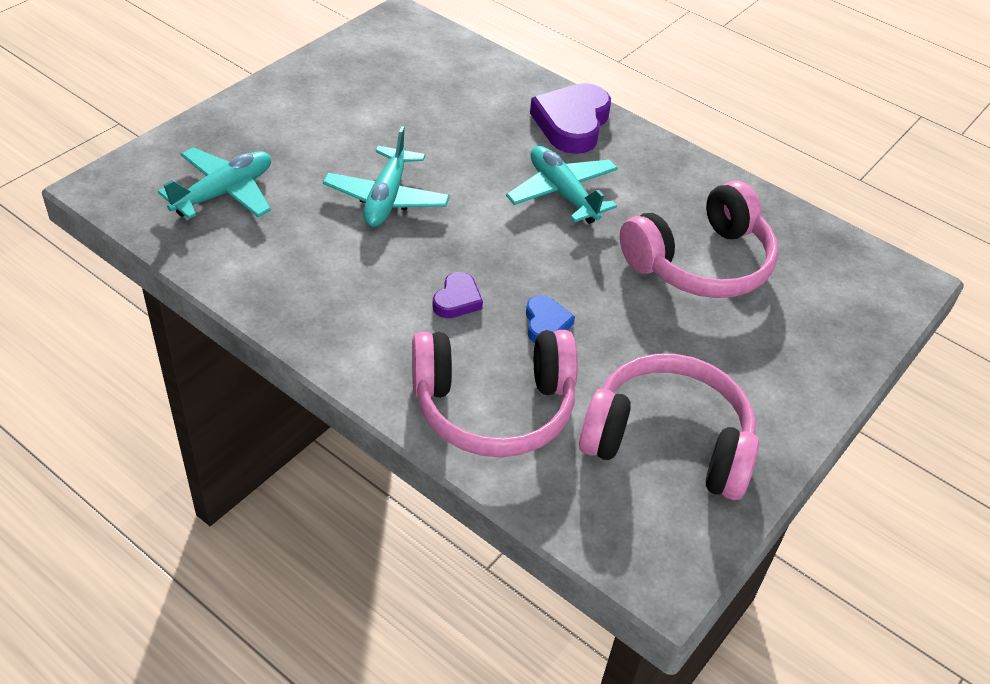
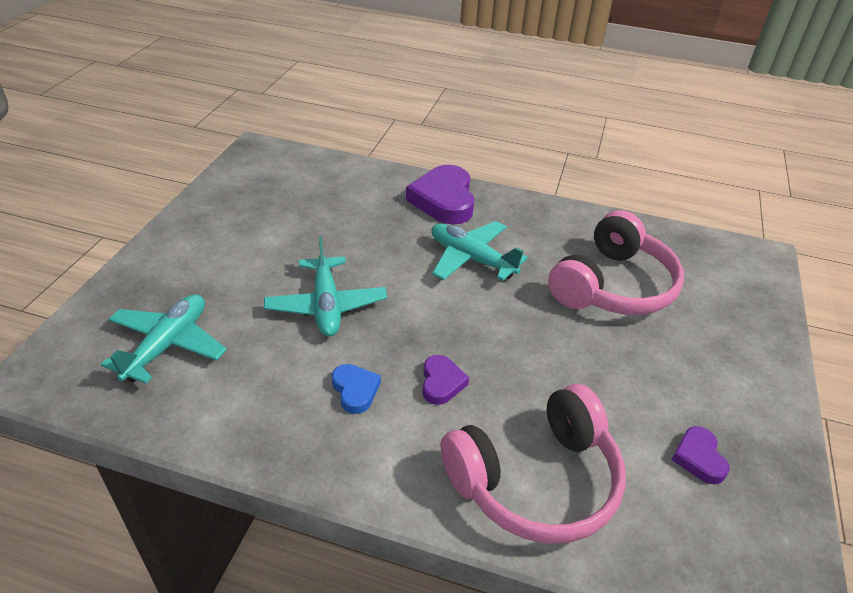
camera: 20 degrees left, 5 degrees down
blue heart [526,295,575,343] -> blue heart moved to [332,364,381,414]
pink headphones [579,354,759,500] -> purple heart [671,426,730,484]

